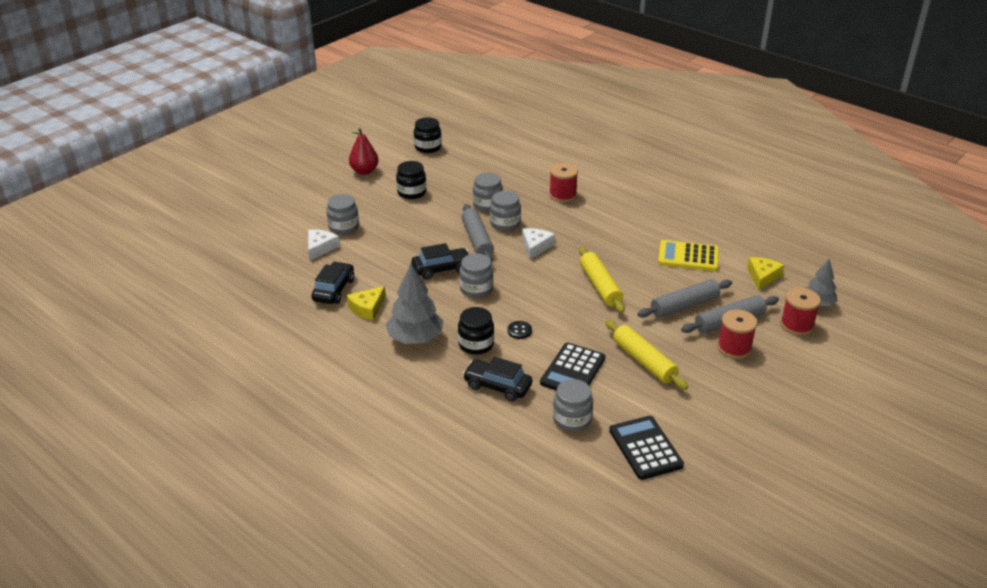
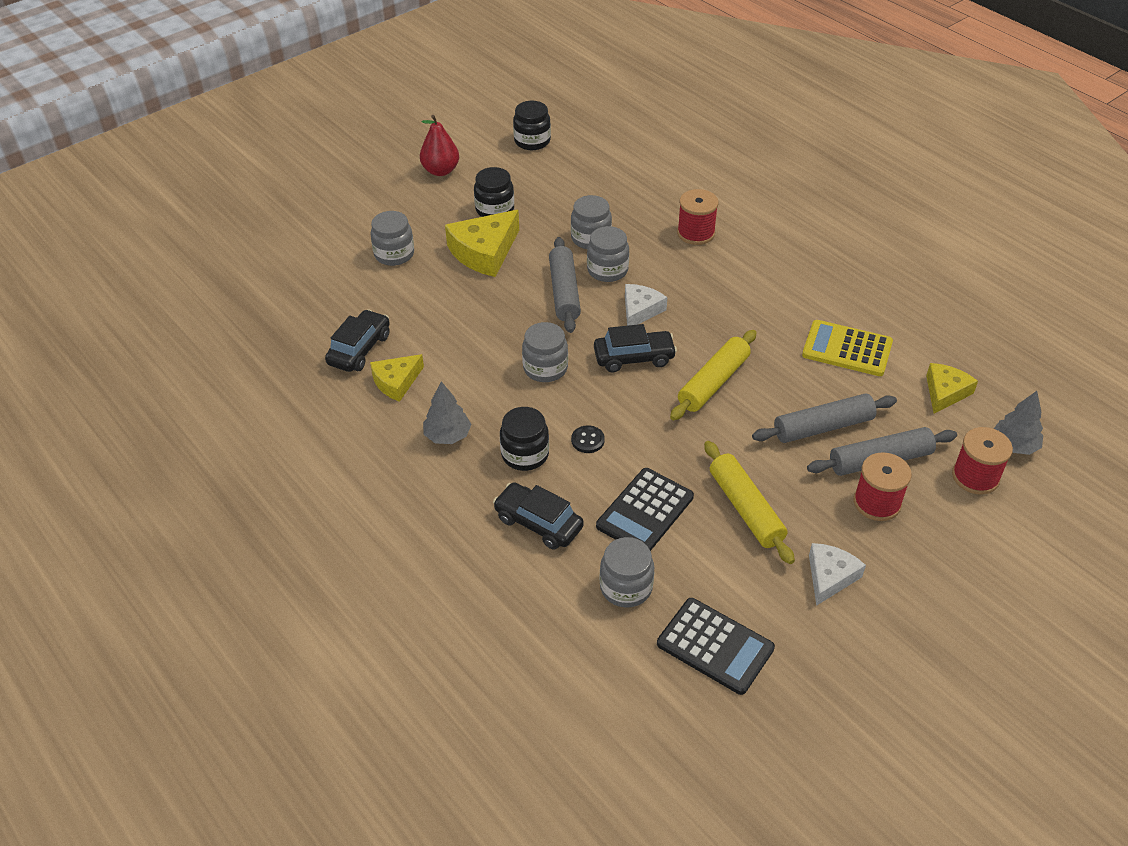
camera: 10 degrees right, 10 degrees up
white cheese [308,229,340,260] -> white cheese moved to [809,543,866,606]
grey tree [386,264,444,344] -> grey tree [423,381,471,444], size x0.63
black car [412,243,469,279] -> black car moved to [594,324,677,372]
yellow rolling pin [579,247,625,313] -> yellow rolling pin turned 45 degrees clockwise [670,330,757,420]
black calculator [609,416,684,480] -> black calculator turned 135 degrees clockwise [657,598,775,695]
none -> yellow cheese [445,210,519,277]

